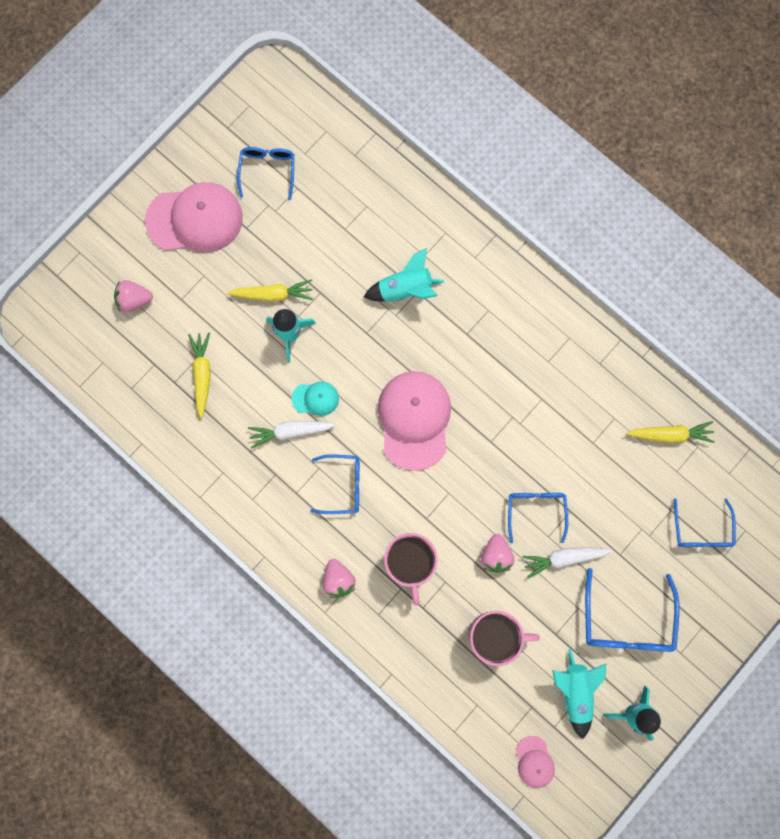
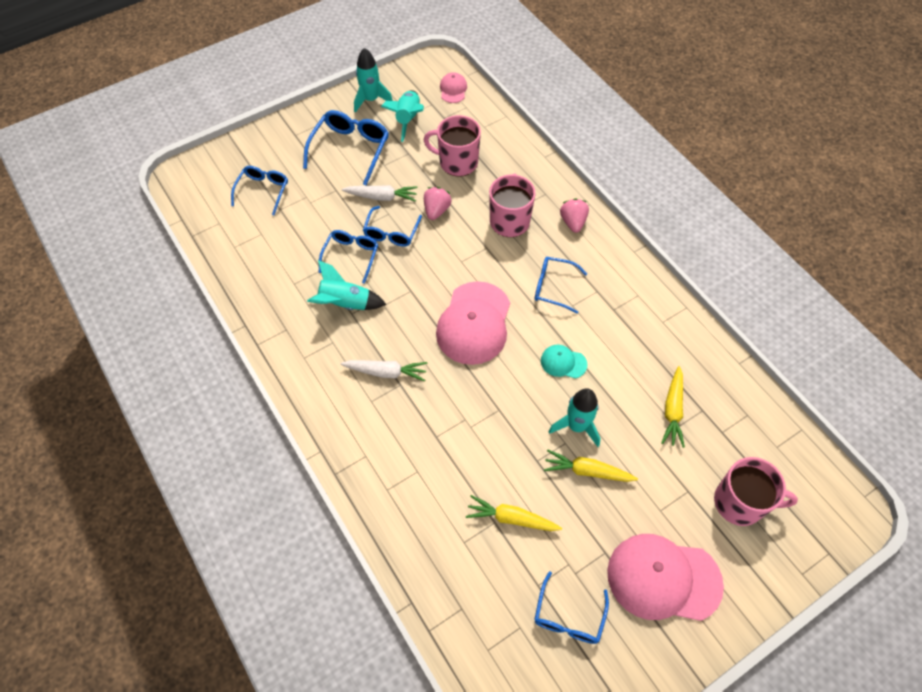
camera: 165 degrees left, 20 degrees down
pink strawberry [114,280,153,312] -> pink mug [714,457,798,526]
white carrot [248,421,336,449] -> white carrot moved to [341,360,428,382]
turquoise rocket [364,248,444,302] -> turquoise rocket moved to [307,260,386,310]
yellow carrot [626,421,715,443] -> yellow carrot moved to [466,495,562,531]
none -> blue glasses [319,230,378,284]

